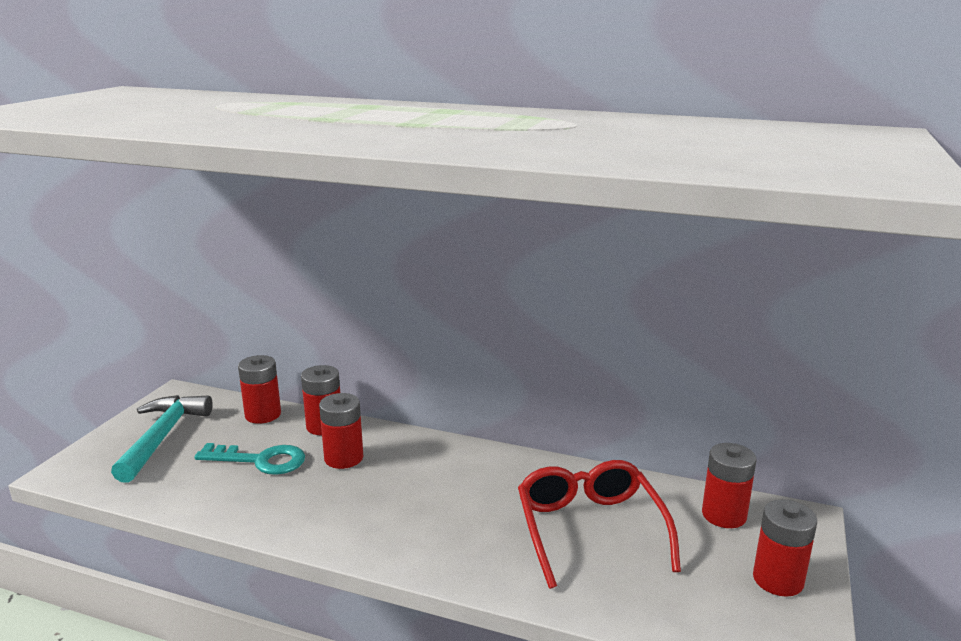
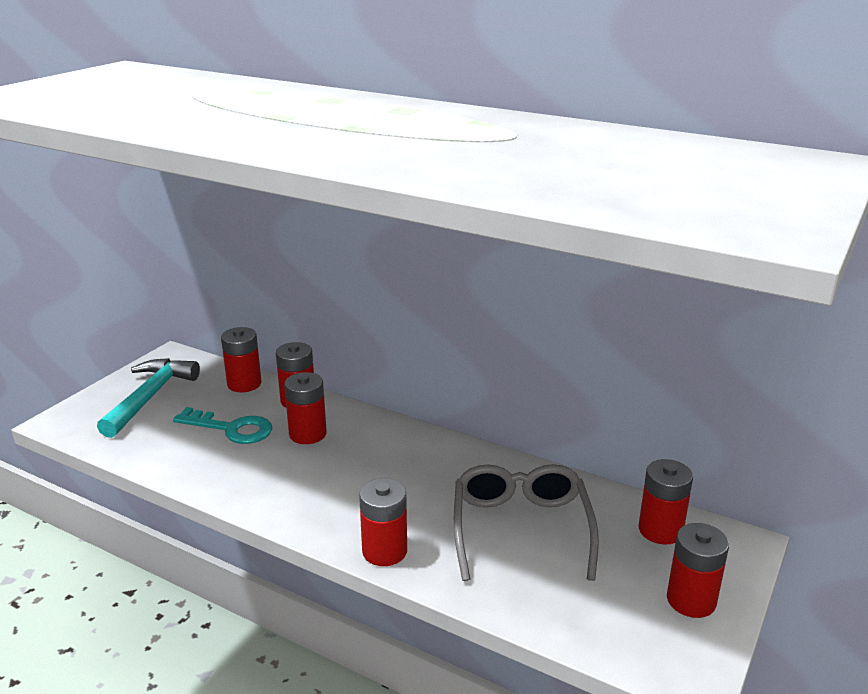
camera: 10 degrees right, 5 degrees up
red glasses [518,460,681,589] -> grey glasses [454,464,599,581]
none -> red battery [359,478,407,566]

